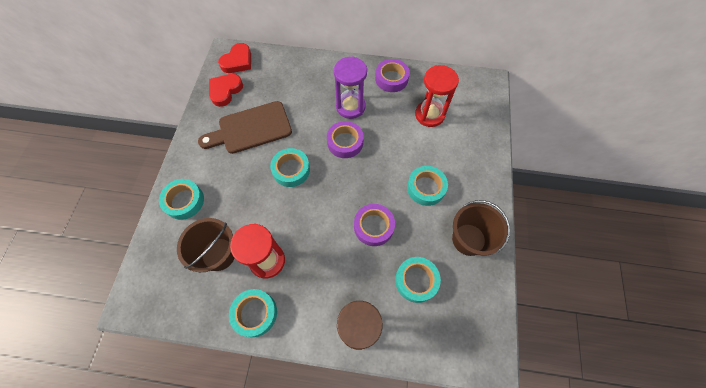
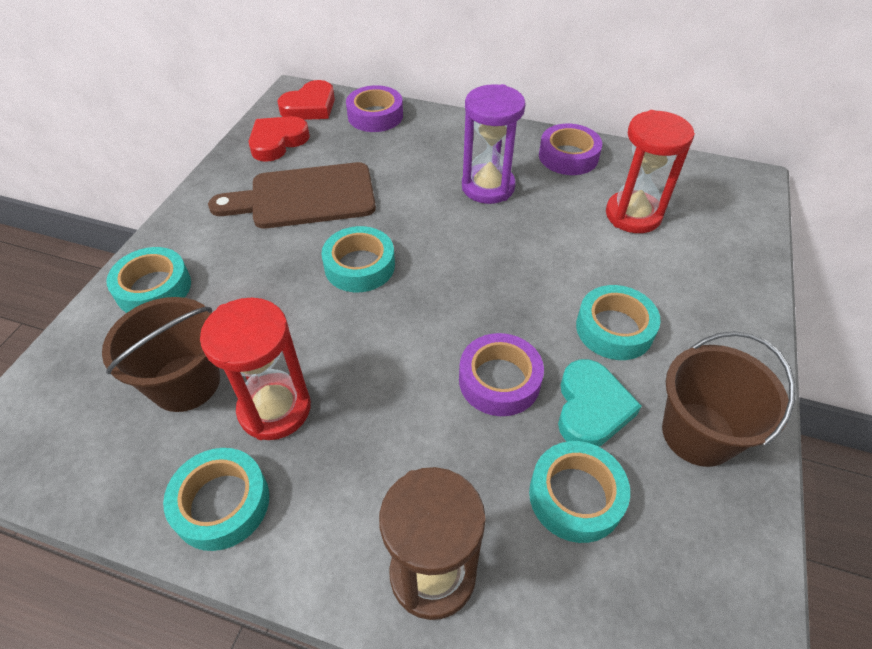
camera: 10 degrees right, 15 degrees down
purple tape [327,121,364,158] -> purple tape moved to [346,85,403,132]
none -> turquoise heart [558,359,642,447]

